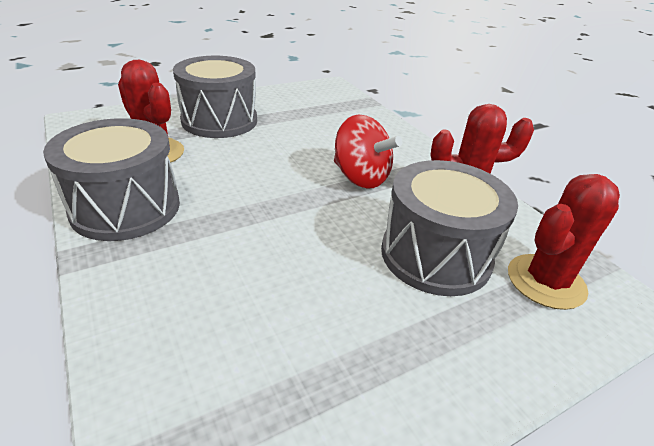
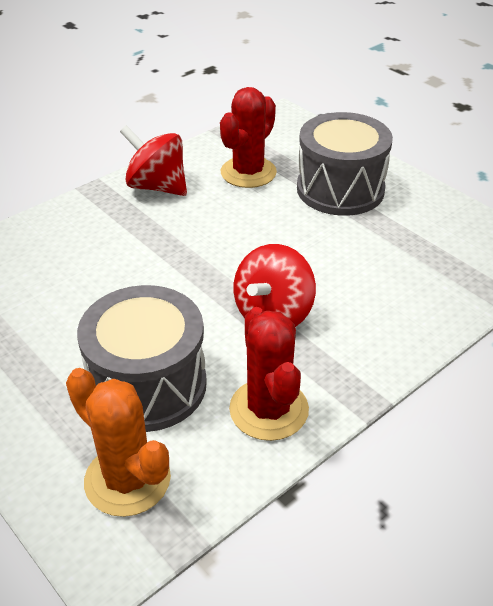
camera: 80 degrees right, 5 degrees up
grey drum [43,118,180,241] -> red spinning top [120,125,187,196]
red cactus [508,174,620,310] -> orange cactus [66,368,171,517]

